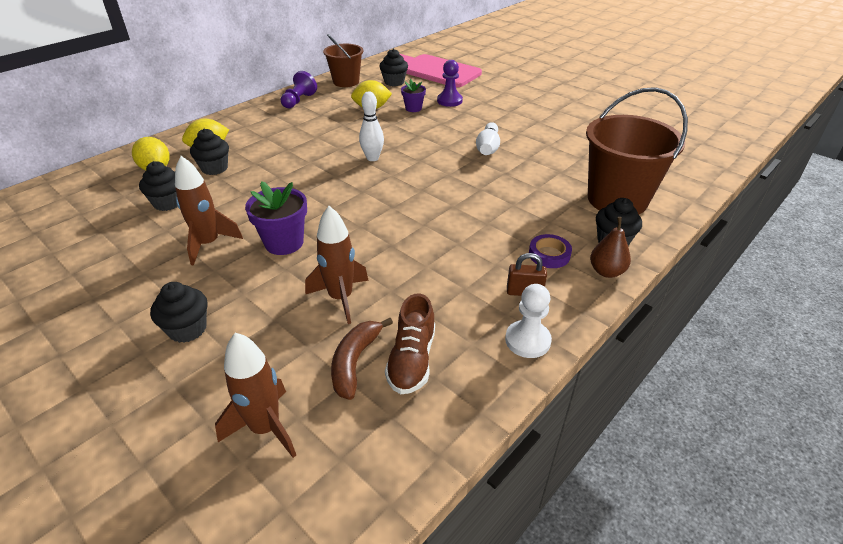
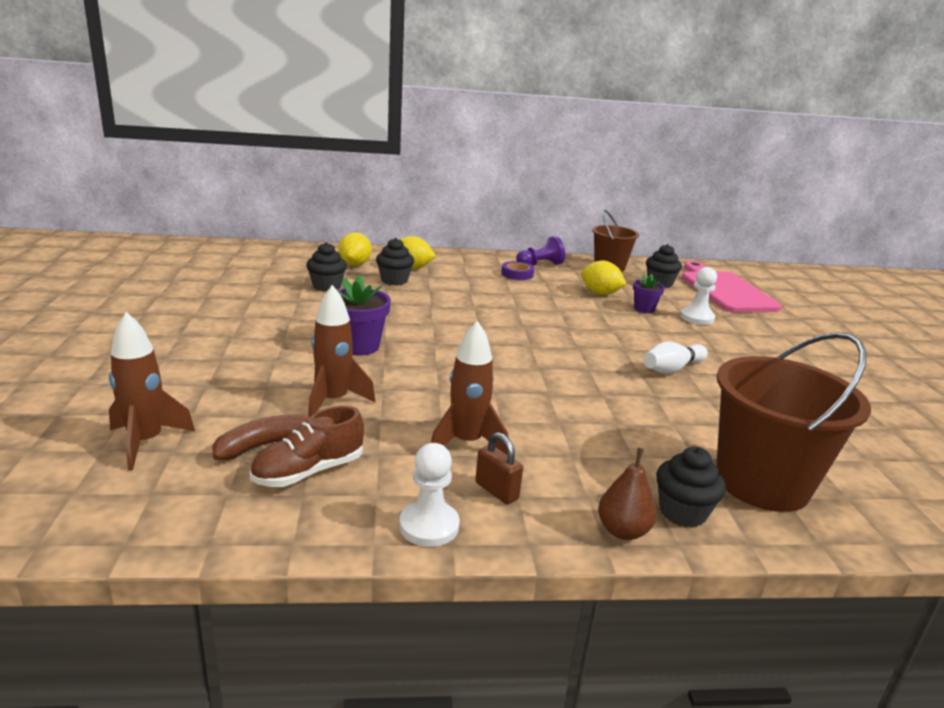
camera: 40 degrees right, 15 degrees down
black cupcake [150,282,207,343] -> none
brown rocket [175,156,243,265] -> brown rocket moved to [431,321,508,455]
white bowling pin [359,92,384,161] -> none
purple pawn [437,60,463,107] -> white pawn [680,267,717,325]
purple tape [529,234,572,268] -> purple tape moved to [501,261,534,280]

